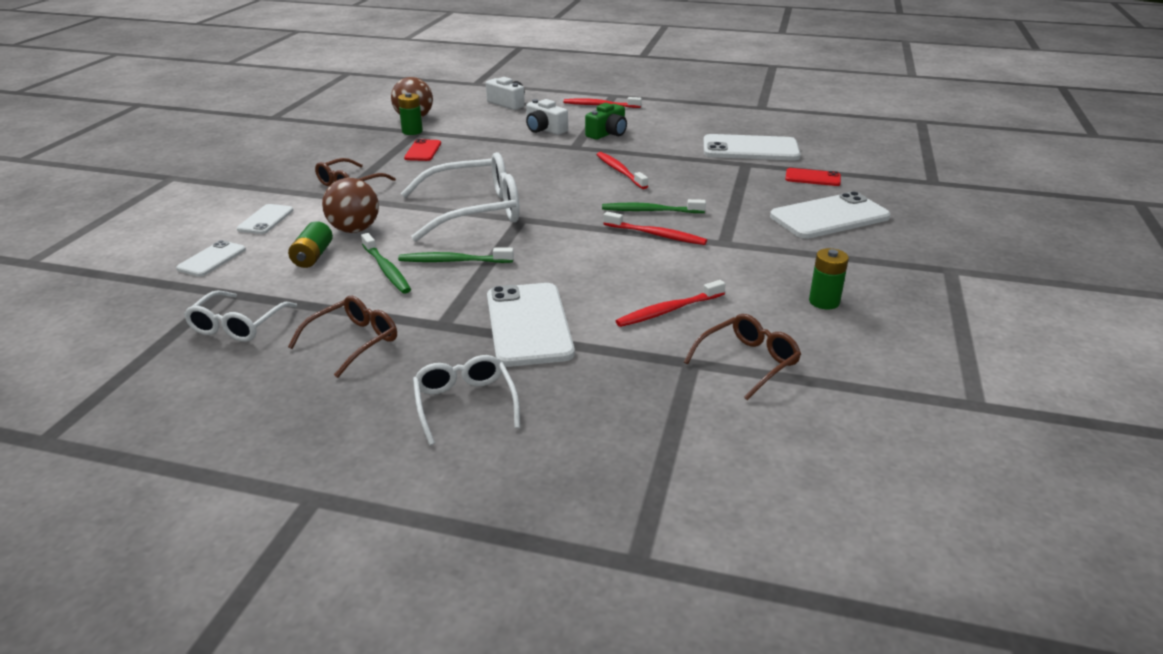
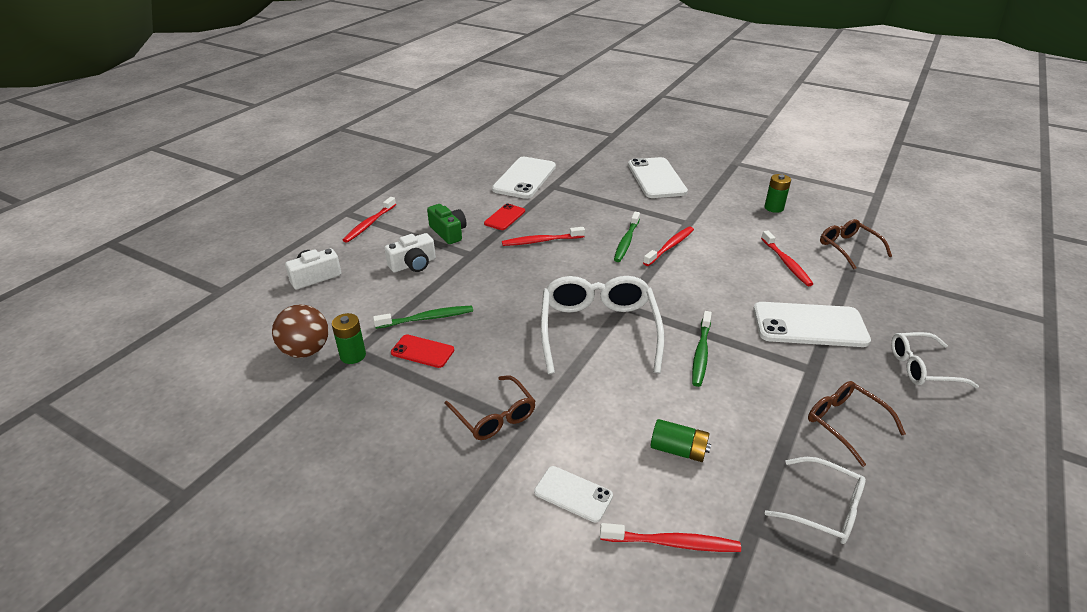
camera: 75 degrees left, 5 degrees up
white phone [176,240,246,277] -> red toothbrush [600,523,741,552]
brown ball [322,178,379,233] -> none
green toothbrush [361,233,411,294] -> green toothbrush moved to [373,306,473,329]
red phone [785,168,841,186] -> red phone moved to [484,204,525,230]

